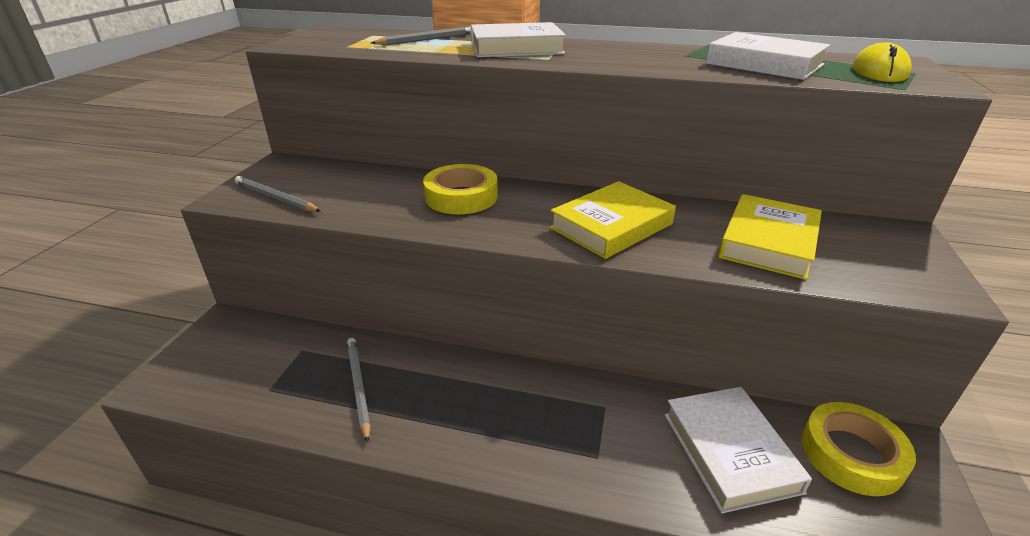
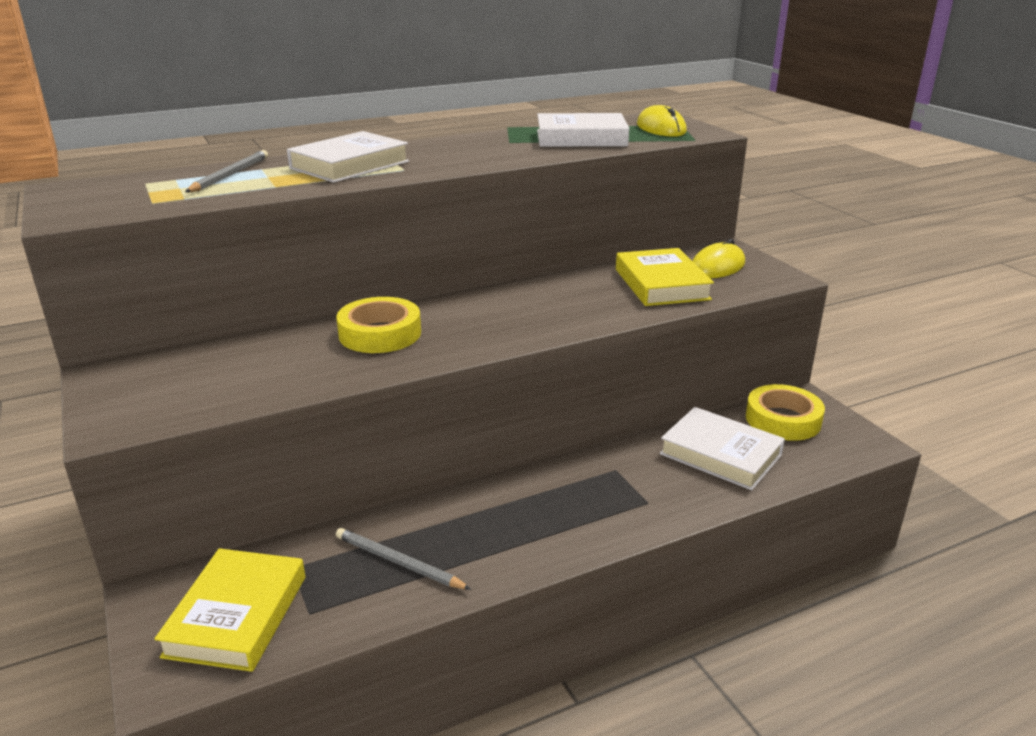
camera: 40 degrees left, 5 degrees down
grey pencil [235,176,320,212] -> none
yellow book [550,181,676,259] -> yellow book moved to [154,548,305,672]
none -> yellow mouse [692,239,745,278]

